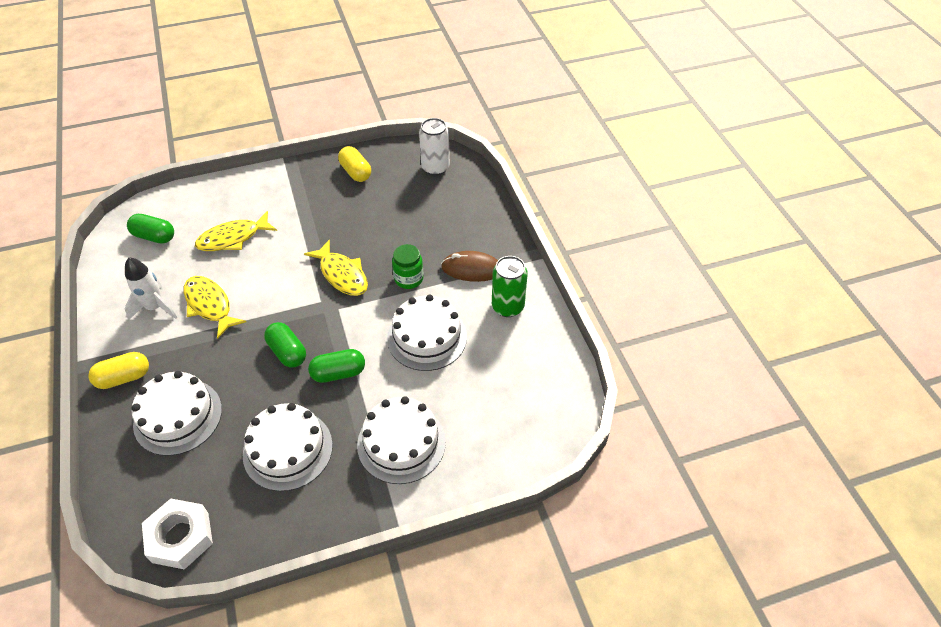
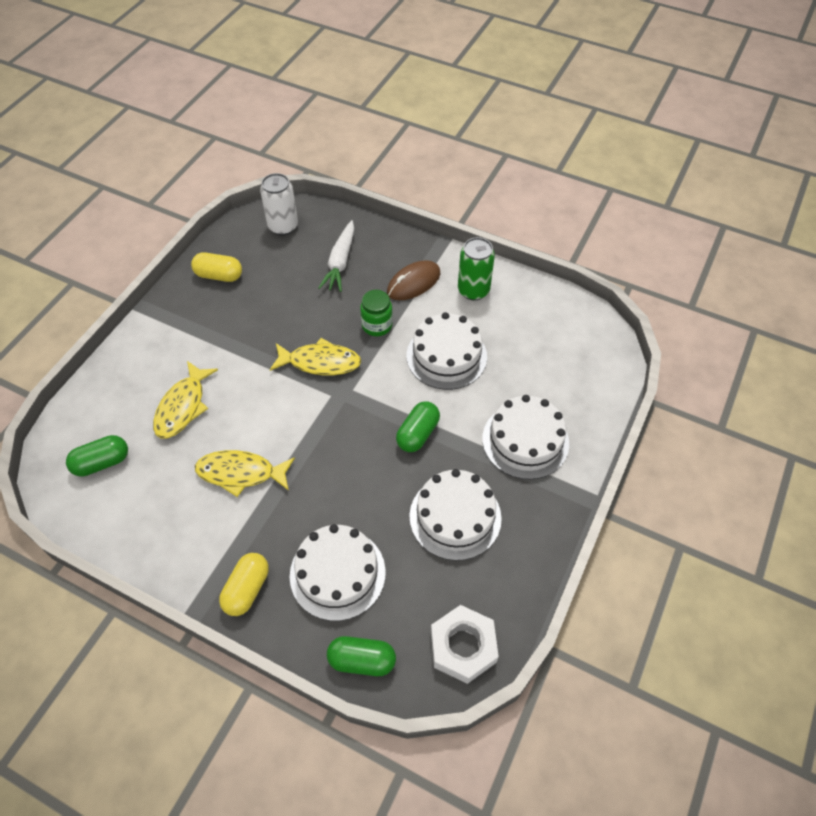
camera: 45 degrees left, 5 degrees up
white rocket [124,257,177,320] -> none
green capsule [264,322,306,368] -> green capsule moved to [327,636,396,676]
none -> white carrot [318,220,354,292]

